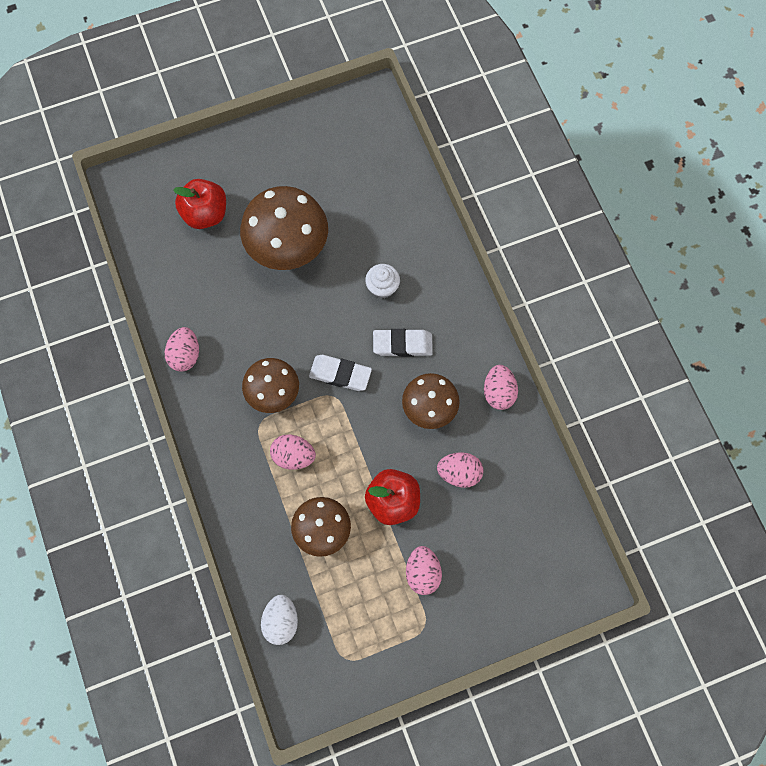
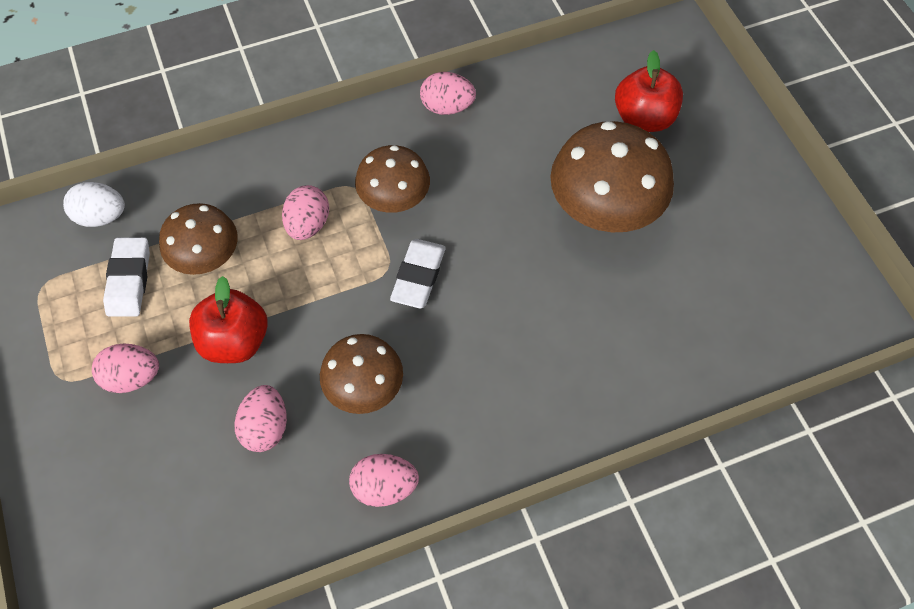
camera: 90 degrees right, 10 degrees down
white cupcake [365,264,400,298] -> none
white eraser [373,329,433,357] -> white eraser moved to [103,237,150,317]

